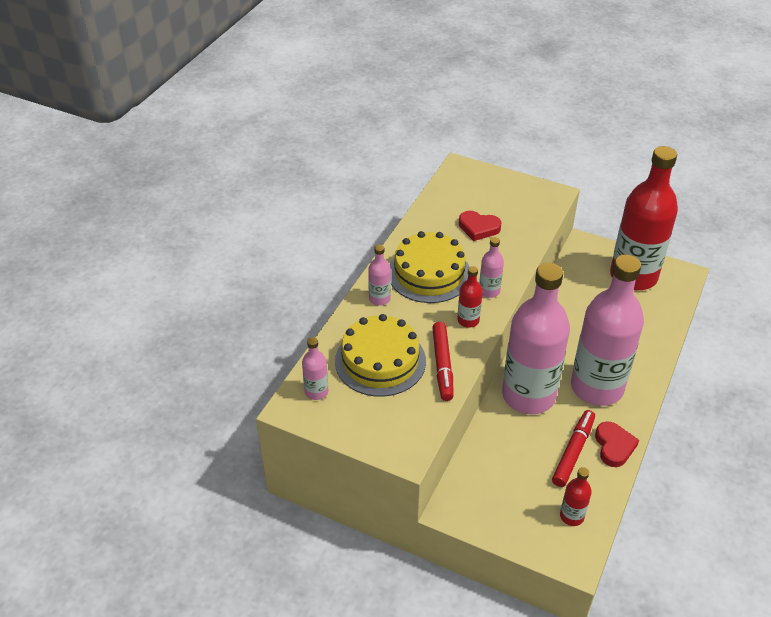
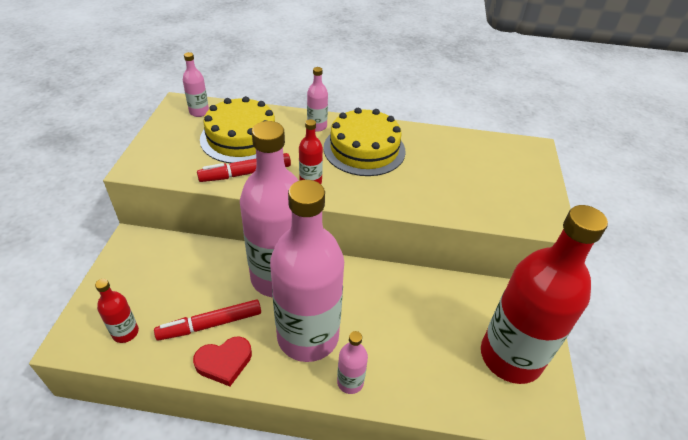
camera: 70 degrees right, 0 degrees up
red heart [459,211,501,241] -> none
pink bottle [479,237,504,298] -> pink bottle moved to [337,331,368,394]
red marker [552,410,595,487] -> red marker turned 150 degrees clockwise [154,299,261,341]

